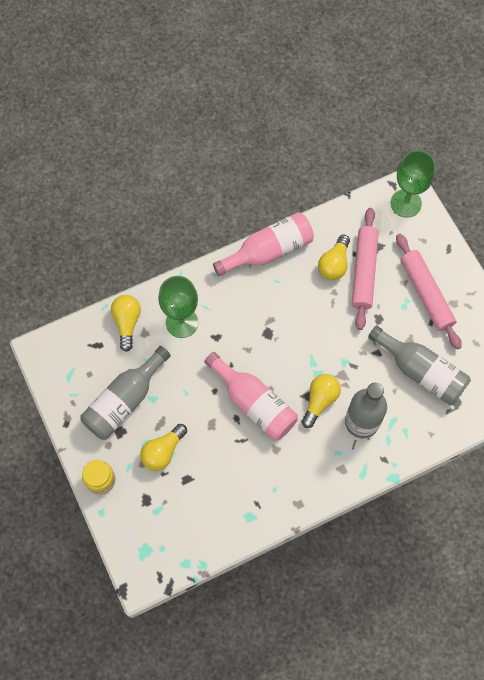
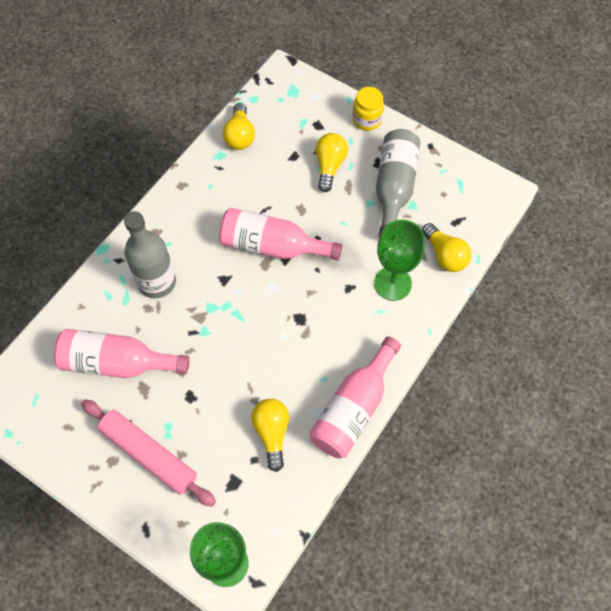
camera: 150 degrees right, 5 degrees down
yellow light bulb [302,374,341,428] -> yellow light bulb moved to [223,103,255,150]
pink rolling pin [352,208,379,330] -> none
grey bottle [368,325,471,405] -> pink bottle [54,329,190,378]

